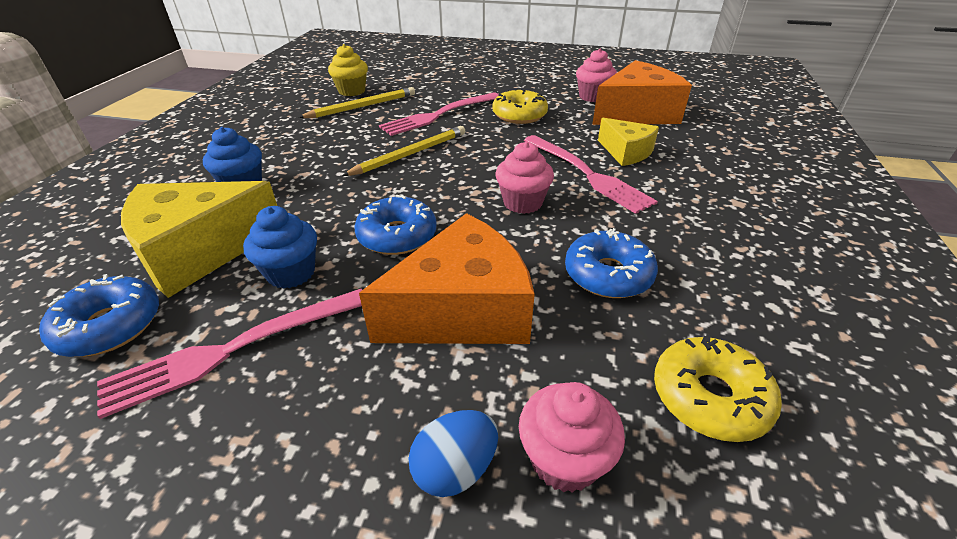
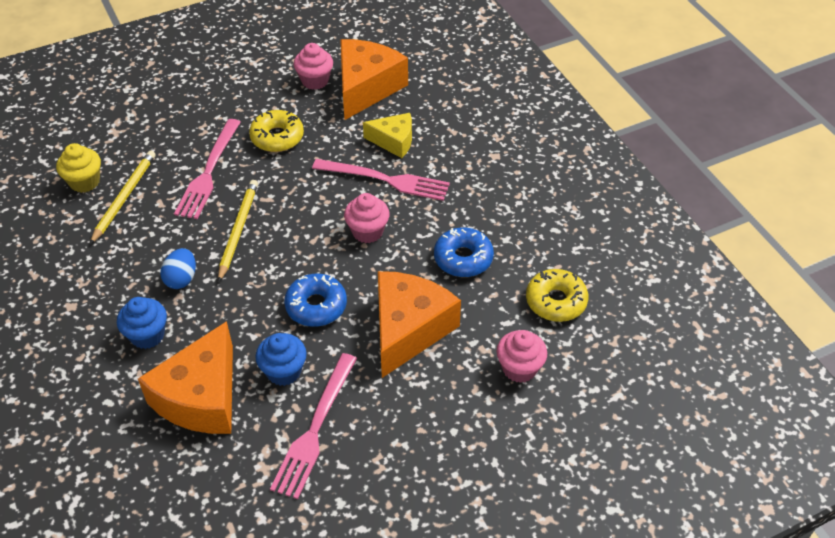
camera: 40 degrees left, 10 degrees up
blue donut [39,274,159,357] -> none
yellow cheese [121,181,277,298] -> orange cheese [138,321,233,434]
blue egg [408,410,498,497] -> blue egg moved to [160,248,196,289]

